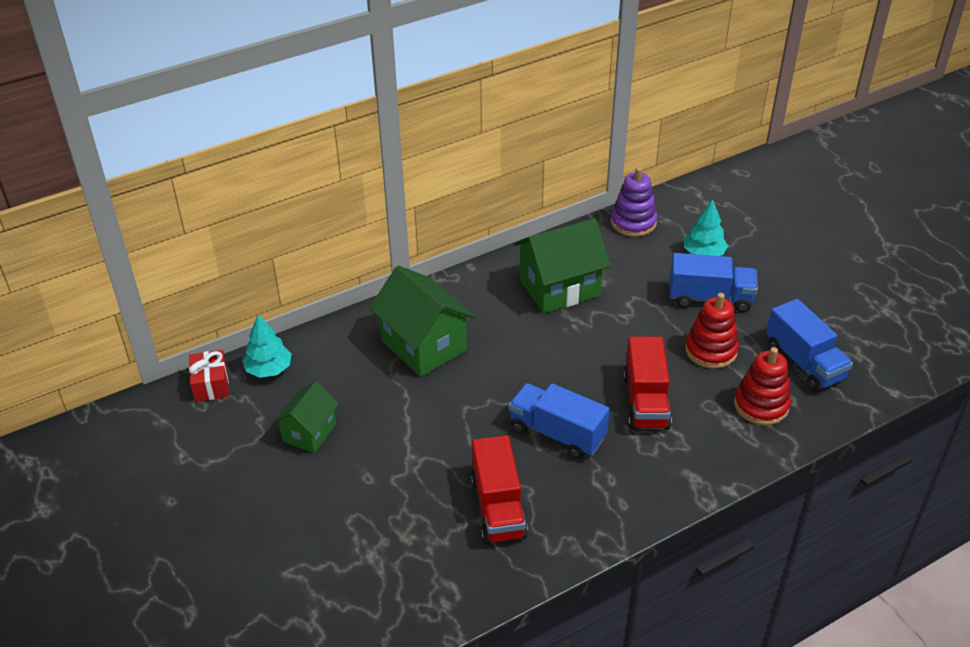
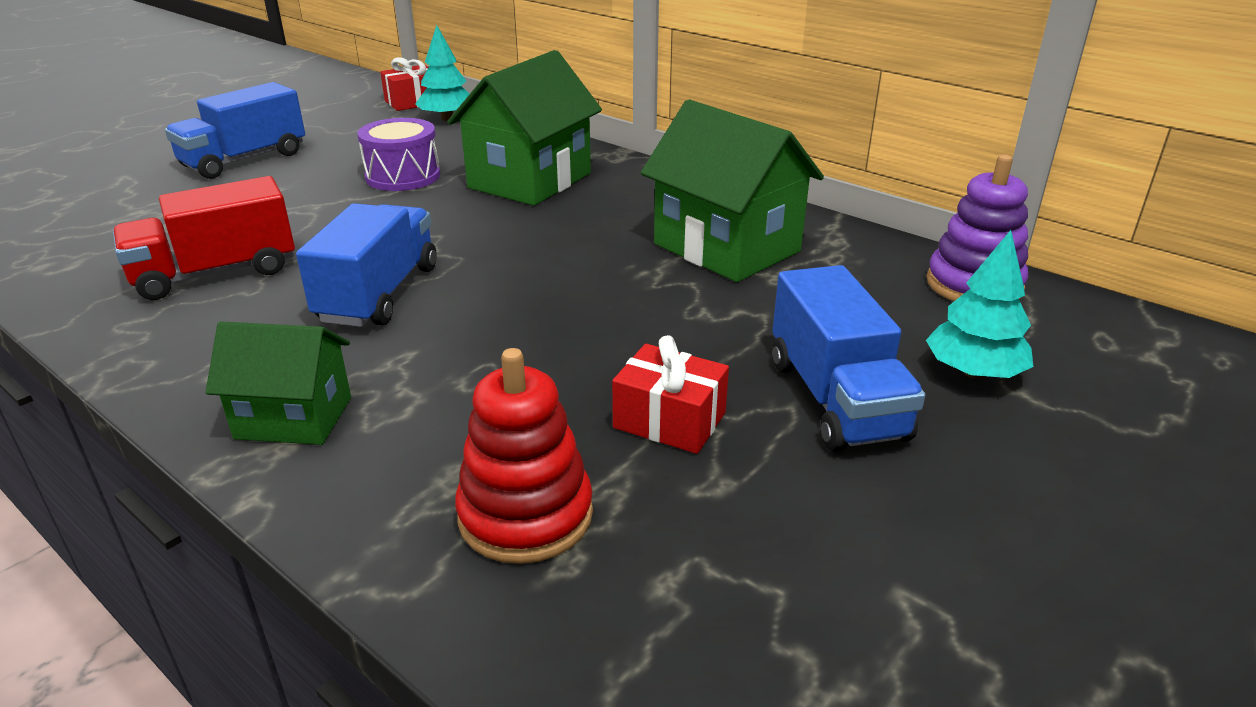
camera: 70 degrees right, 10 degrees down
green house [273,381,339,453] -> green house moved to [205,321,351,445]
red truck [623,336,672,430] -> none
red stacking toy [685,293,739,369] -> red gift [612,335,729,454]
blue truck [766,299,853,392] -> blue truck moved to [165,82,305,179]
none -> purple drum [357,118,440,191]

